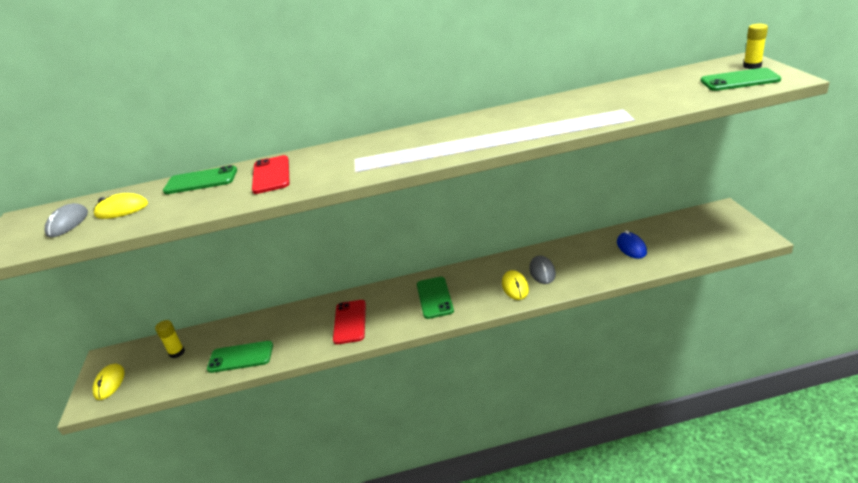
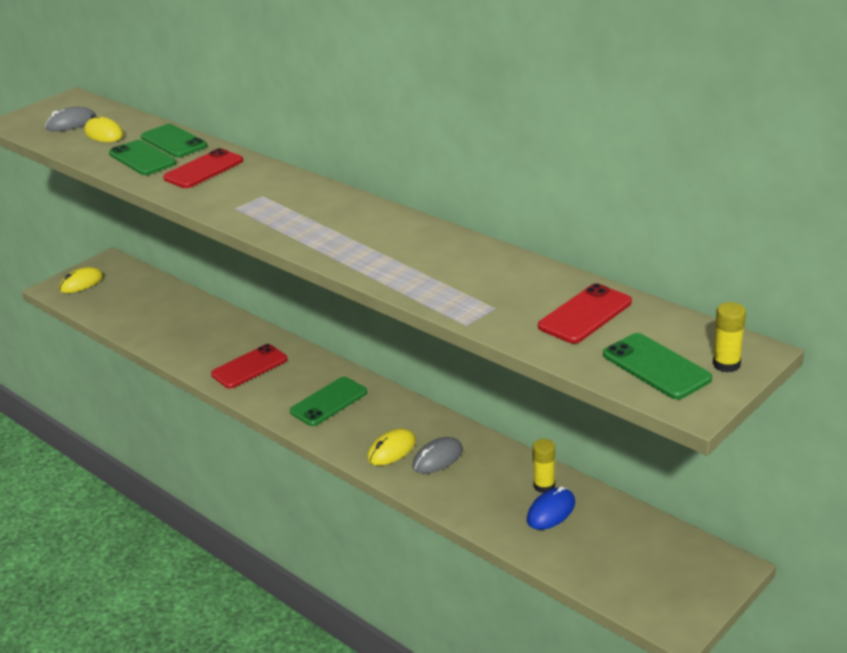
camera: 50 degrees right, 0 degrees up
yellow glue stick [155,320,185,358] -> yellow glue stick moved to [533,439,555,493]
green phone [207,341,273,373] -> green phone moved to [109,140,176,175]
none -> red phone [538,283,632,343]

